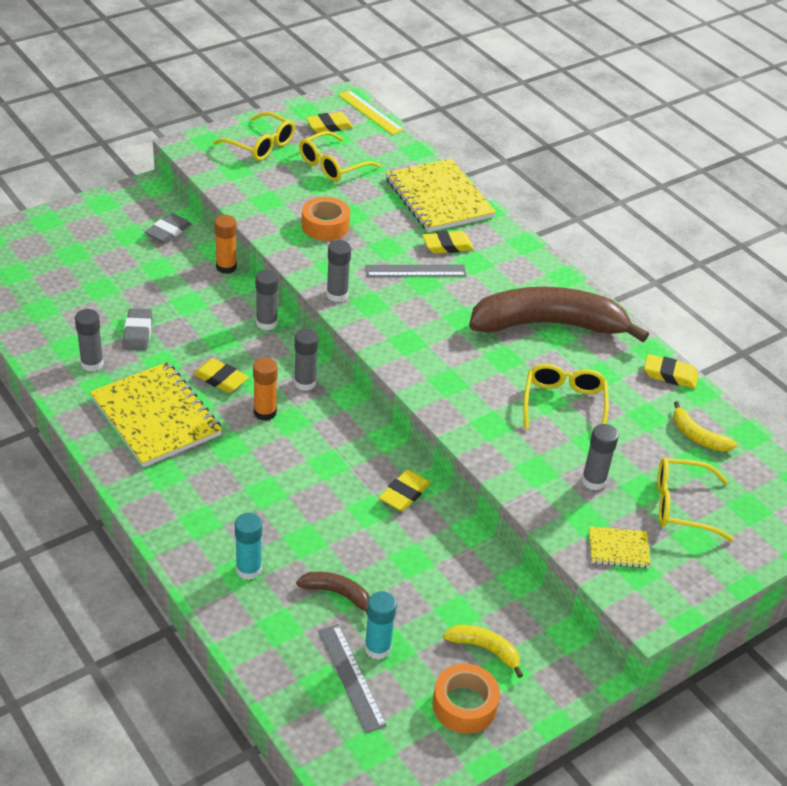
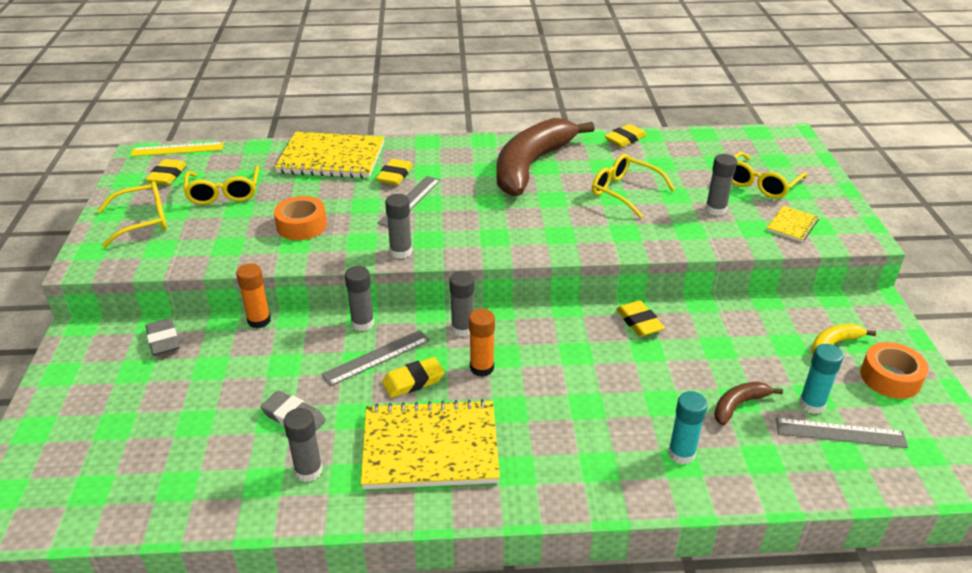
camera: 55 degrees left, 5 degrees down
yellow banana [673,401,737,452] -> none
none -> grey ruler [321,330,430,386]

